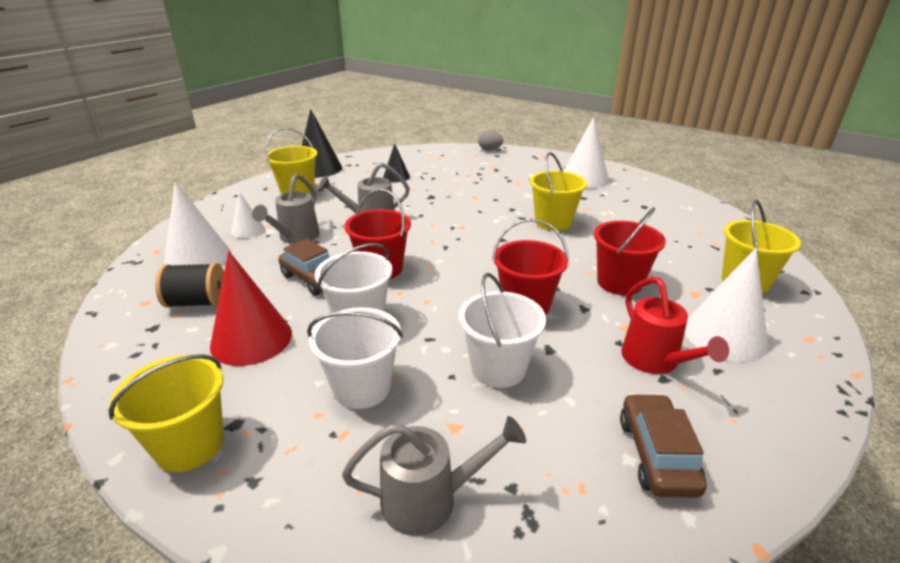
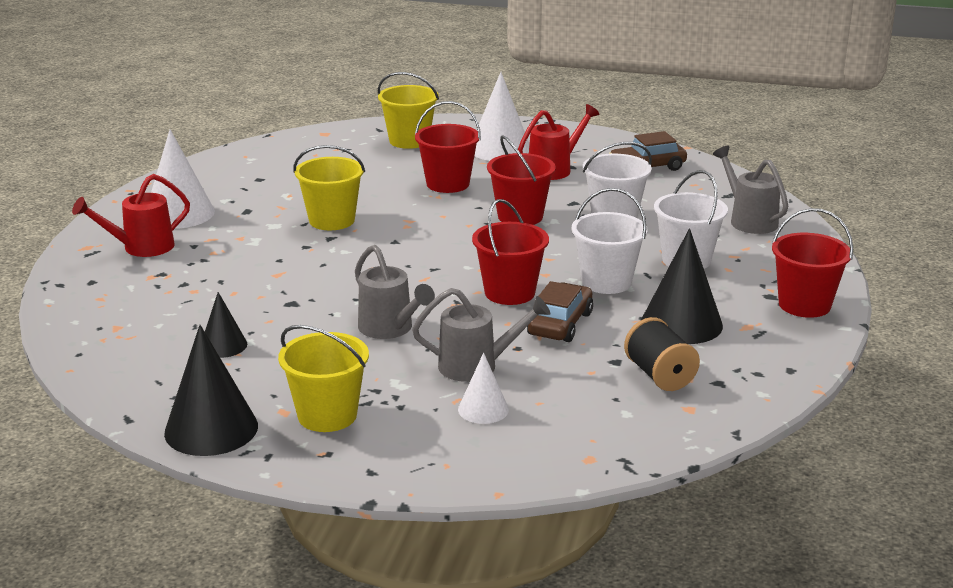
camera: 110 degrees left, 5 degrees down
yellow bucket [108,354,224,472] -> red bucket [772,208,853,318]
white cone [164,182,231,265] -> none
red cone [210,251,292,366] -> black cone [641,228,723,344]
grey egg [478,131,503,150] -> none
none -> red watering can [72,174,190,257]

